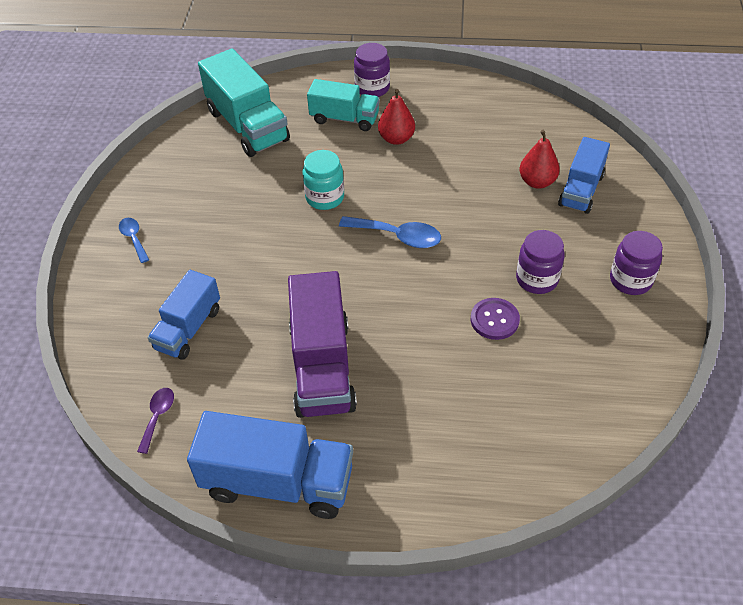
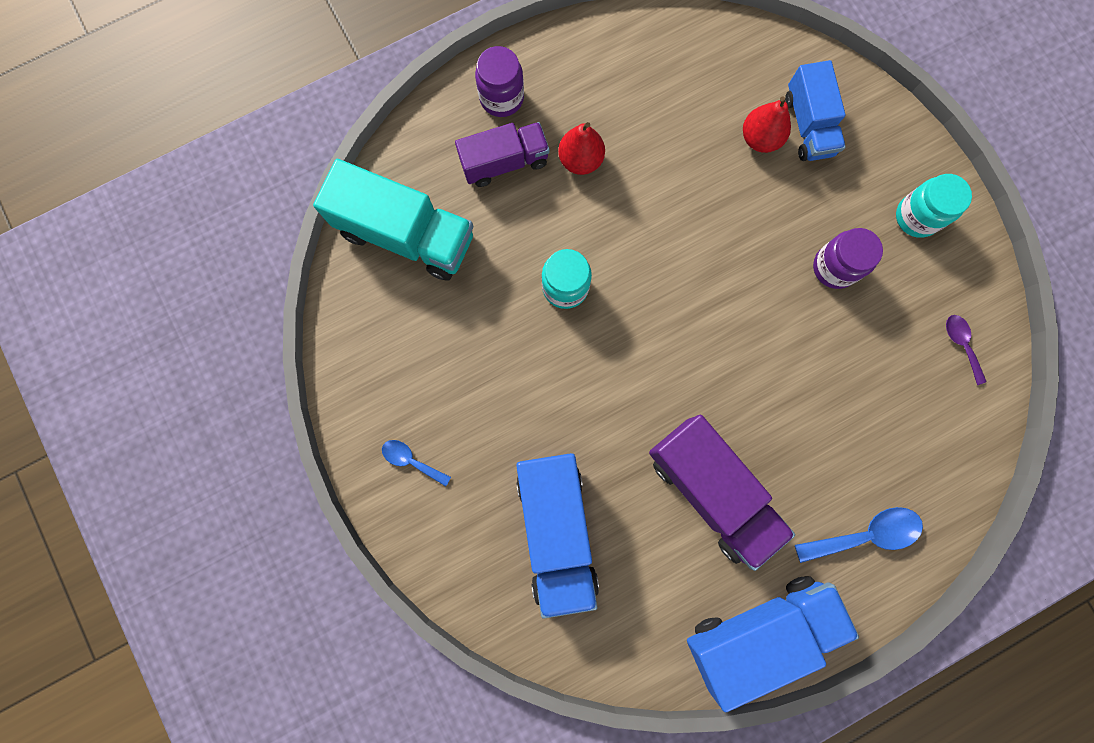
camera: 35 degrees left, 30 degrees up
purple spoon [137,388,174,454] -> purple spoon moved to [946,315,987,385]
blue truck [148,270,220,360] -> blue truck [516,453,599,619], size x1.57
turquoise truck [307,79,380,131] -> purple truck [455,122,549,187]
blue spoon [339,216,441,248] -> blue spoon moved to [795,507,923,563]
purple button [471,298,520,340] -> none
purple jar [610,231,663,295] -> turquoise jar [896,174,972,238]

